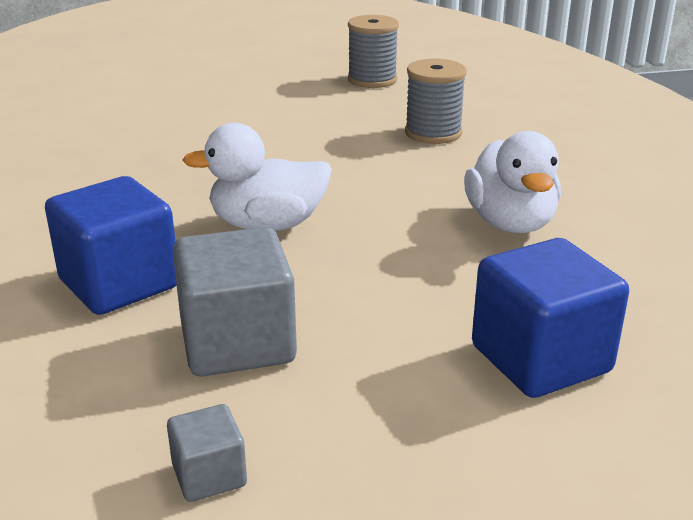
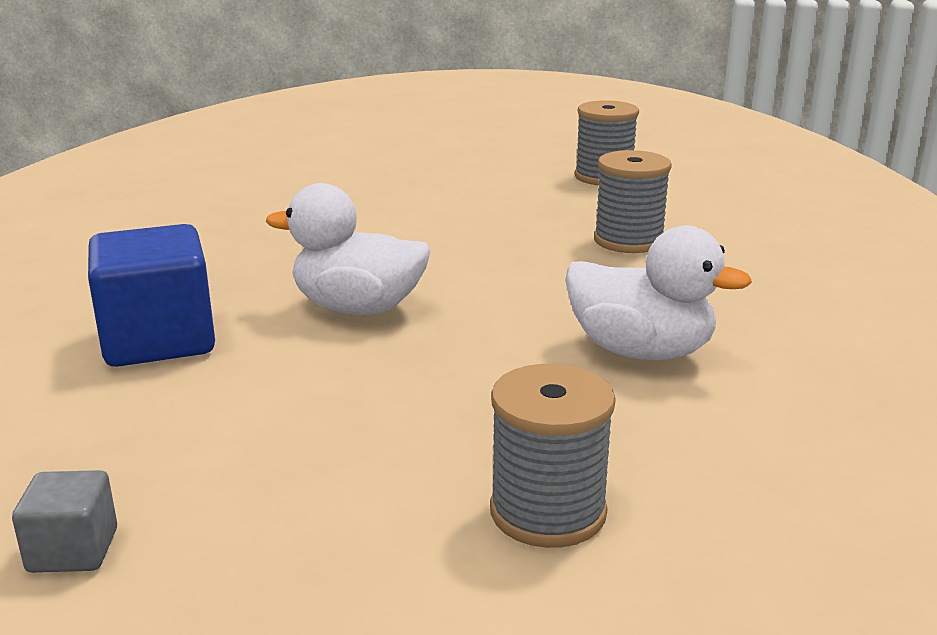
camera: 20 degrees right, 5 degrees down
grey cube [173,227,297,377] -> none
white duck [464,131,561,233] -> white duck turned 75 degrees counterclockwise [565,225,752,360]
blue cube [472,238,629,398] -> grey spool [490,364,616,548]

